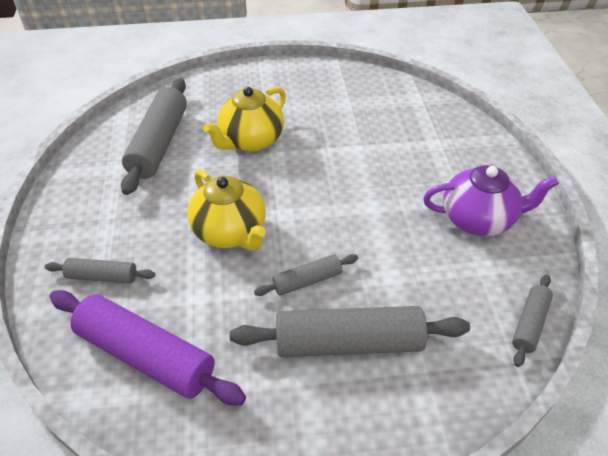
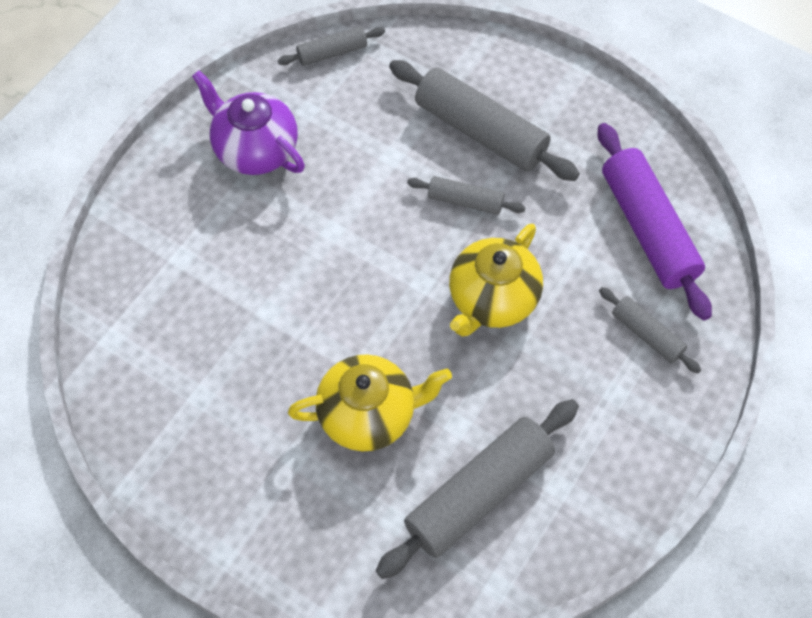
camera: 140 degrees left, 15 degrees up
yellow teapot [187,169,266,251] -> yellow teapot turned 150 degrees counterclockwise [449,224,543,337]

